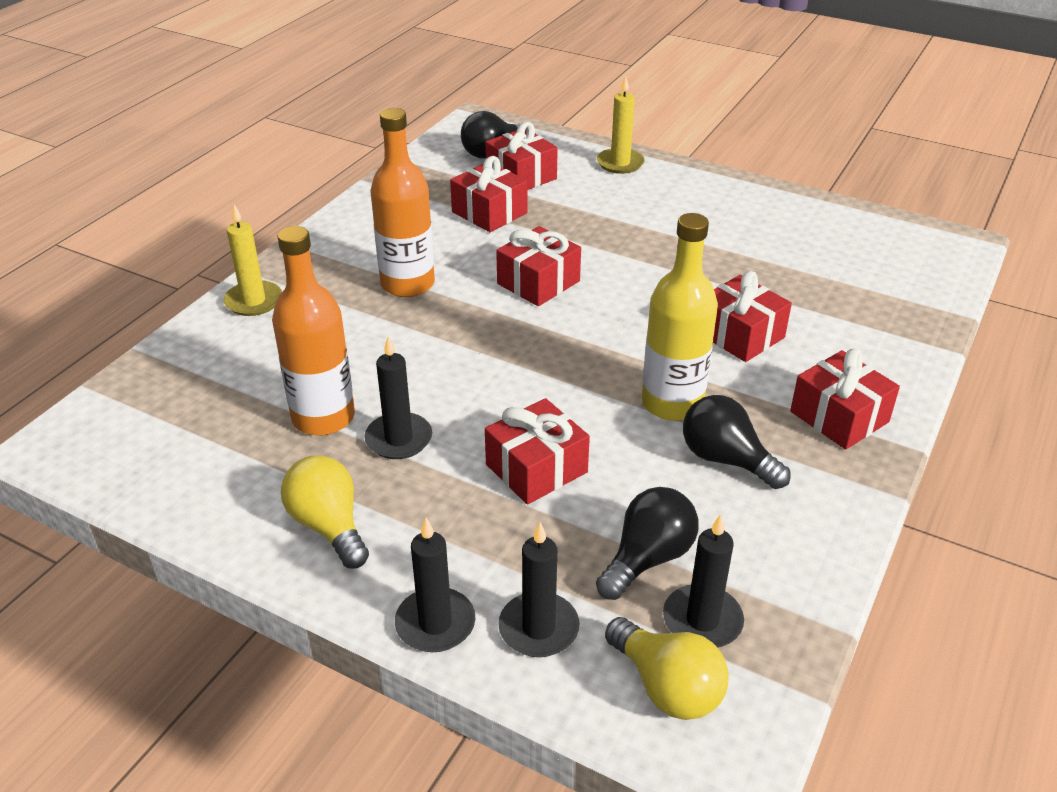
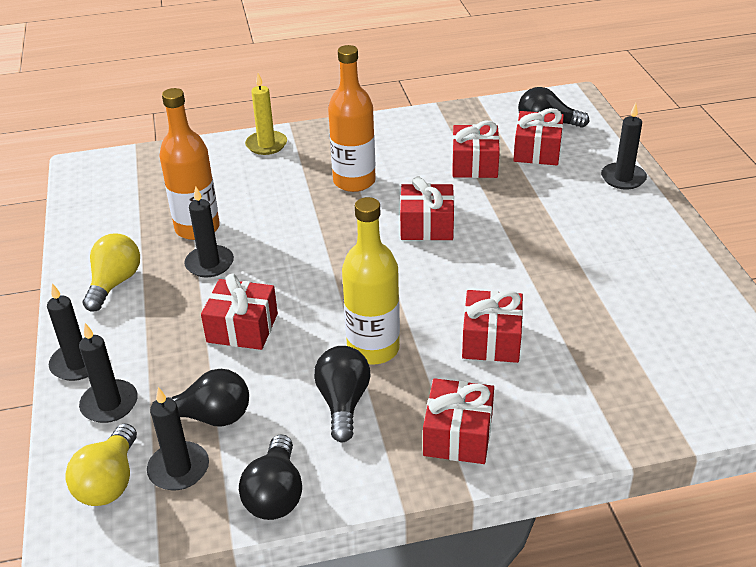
camera: 50 degrees right, 0 degrees up
yellow candle [597,76,645,174] -> black candle [601,103,647,190]
none -> black light bulb [239,434,302,520]

